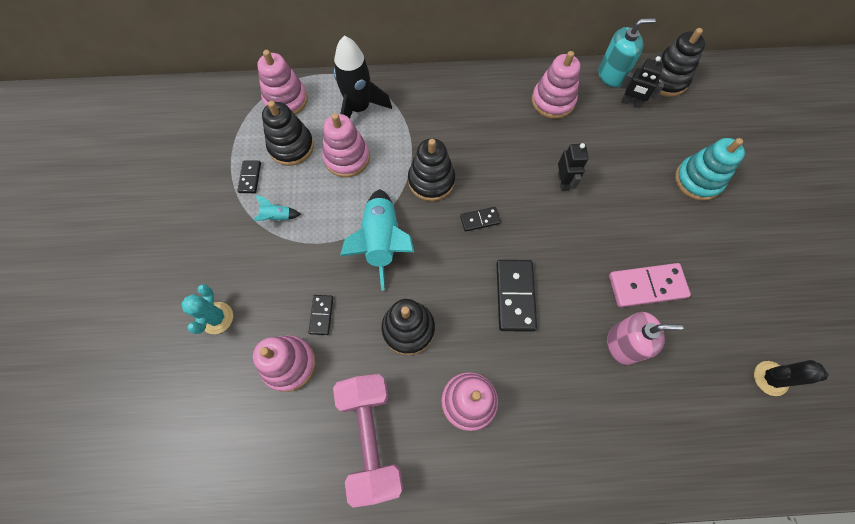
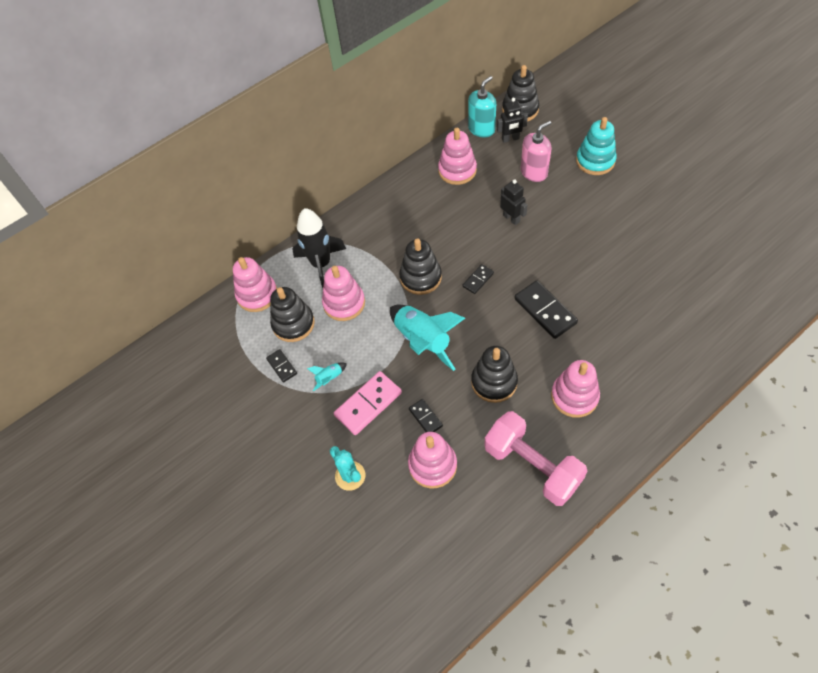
camera: 30 degrees left, 10 degrees down
pink soap dispenser [607,312,683,365] -> pink soap dispenser moved to [521,121,552,182]
pink domino [609,263,691,307] -> pink domino moved to [334,371,402,435]
black cactus [754,360,829,396] -> none

